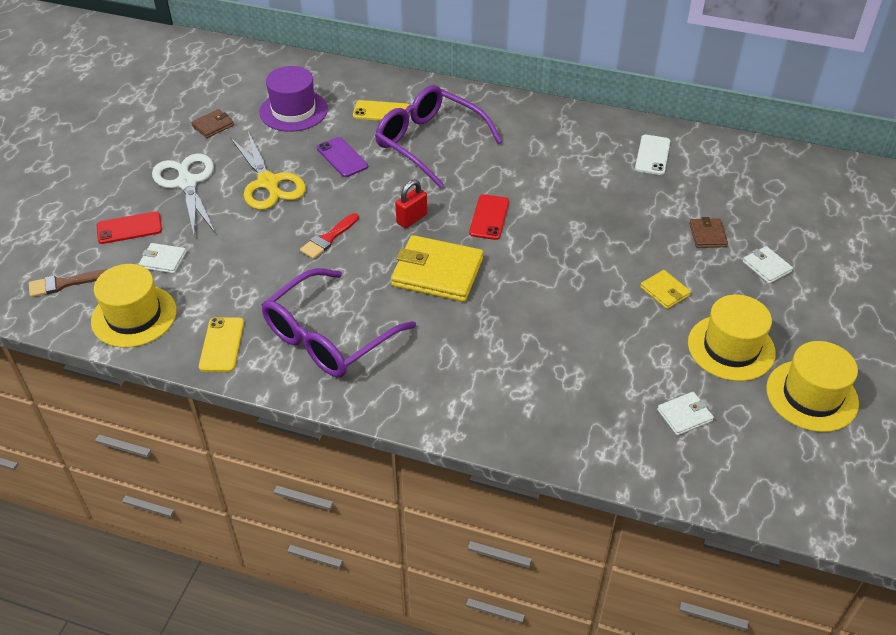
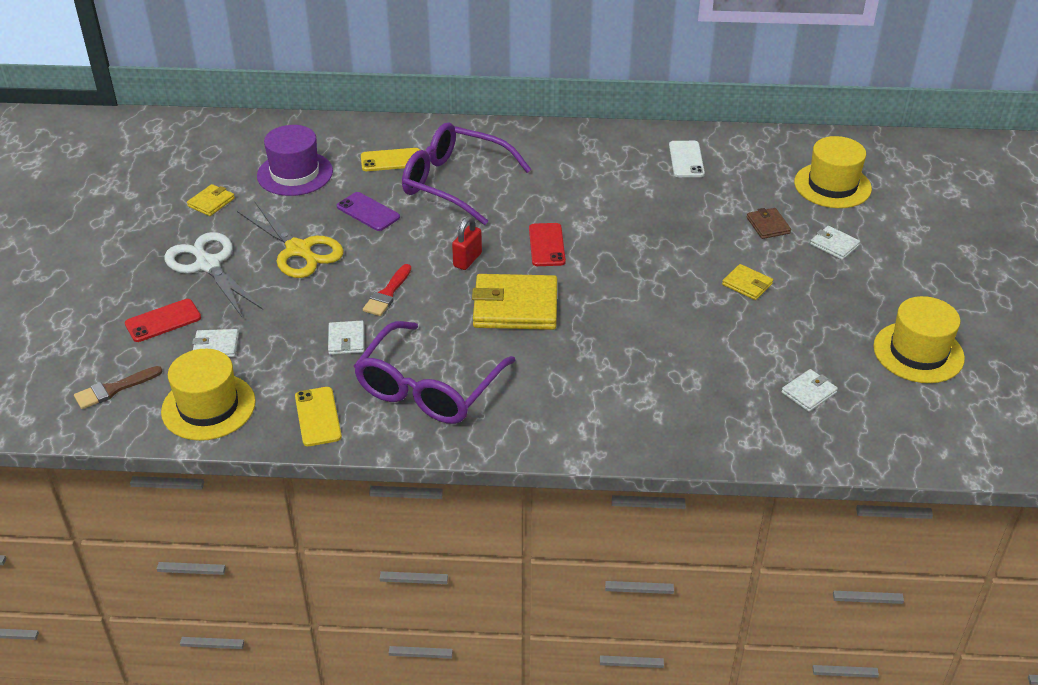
camera: 15 degrees left, 5 degrees down
brown wallet [191,109,234,138] -> yellow wallet [187,184,235,216]
yellow hat [688,295,776,381] -> yellow hat moved to [794,136,872,208]
none -> white wallet [328,321,364,355]

